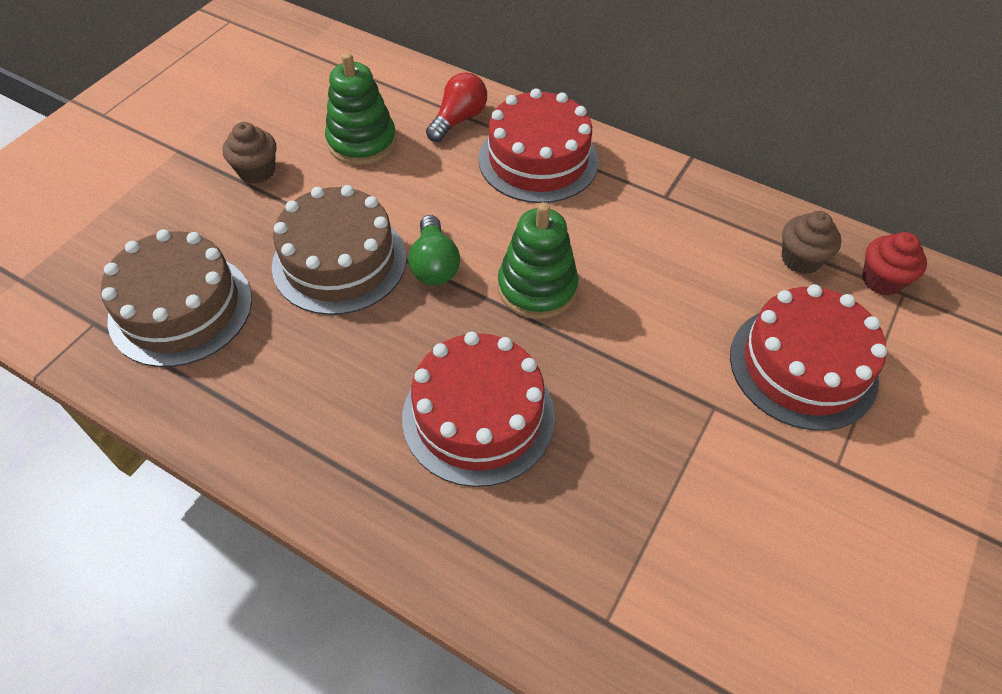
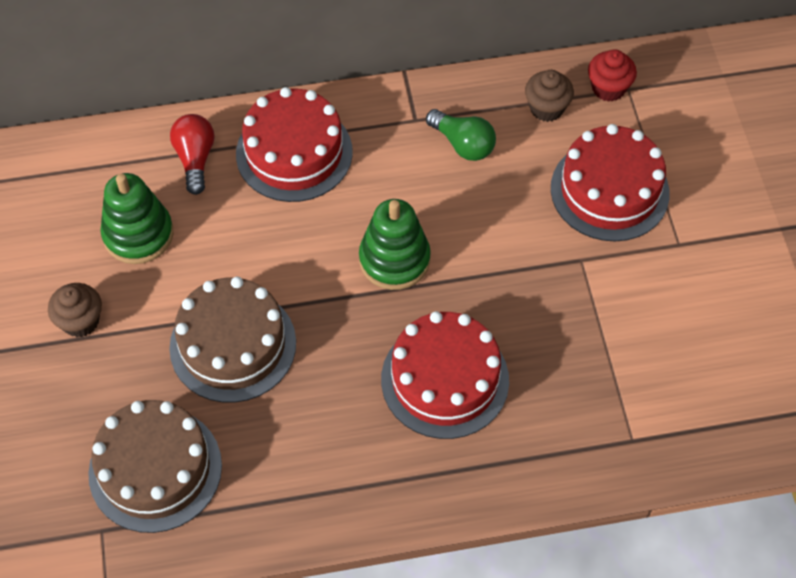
camera: 40 degrees left, 5 degrees up
green light bulb [408,215,460,285] -> green light bulb moved to [426,109,496,161]

